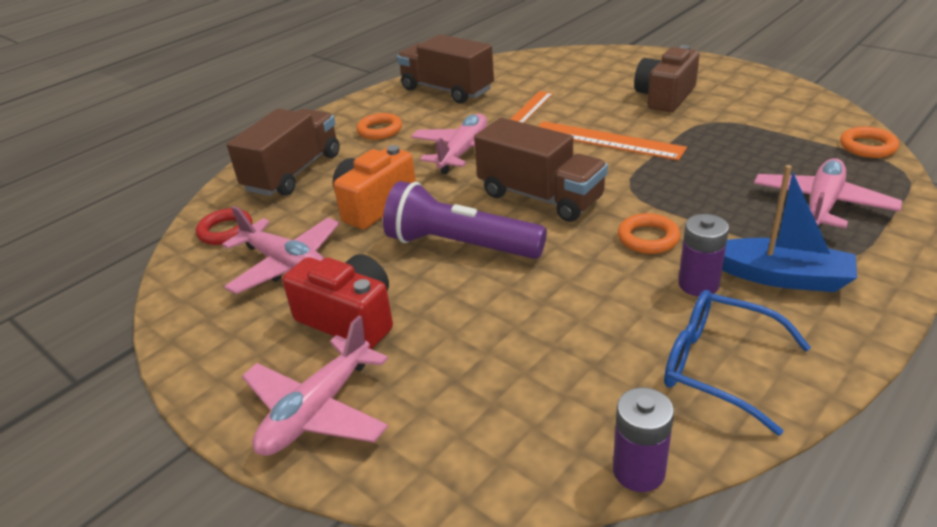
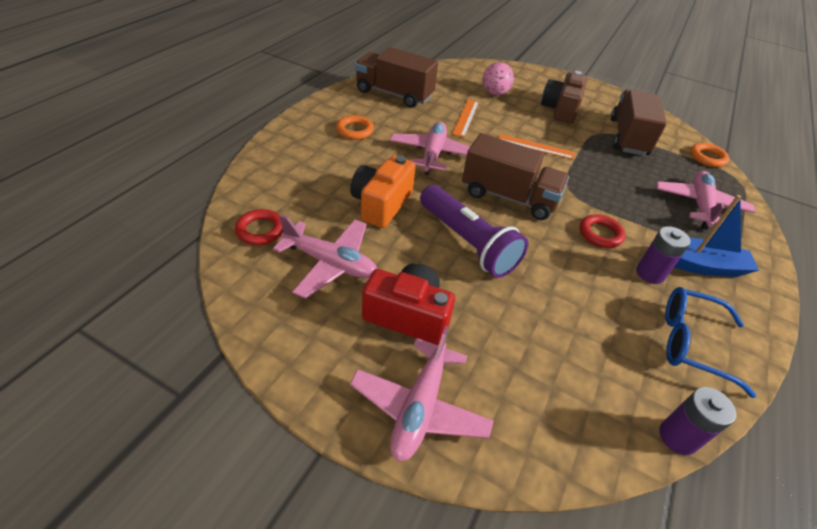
camera: 20 degrees left, 10 degrees up
brown truck [227,108,340,196] -> brown truck moved to [611,90,667,156]
purple flashlight [383,181,547,259] -> purple flashlight turned 135 degrees counterclockwise [420,185,528,278]
orange ruler [538,121,687,160] -> orange ruler [498,134,575,159], size x0.66
orange ring [618,213,680,254] -> red ring [580,214,625,248]
none -> pink ball [482,62,514,95]

